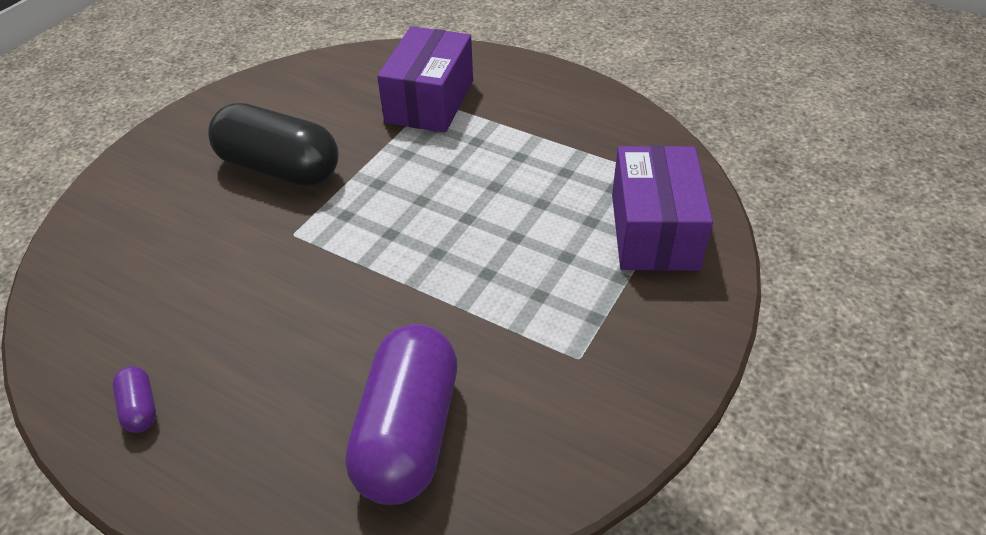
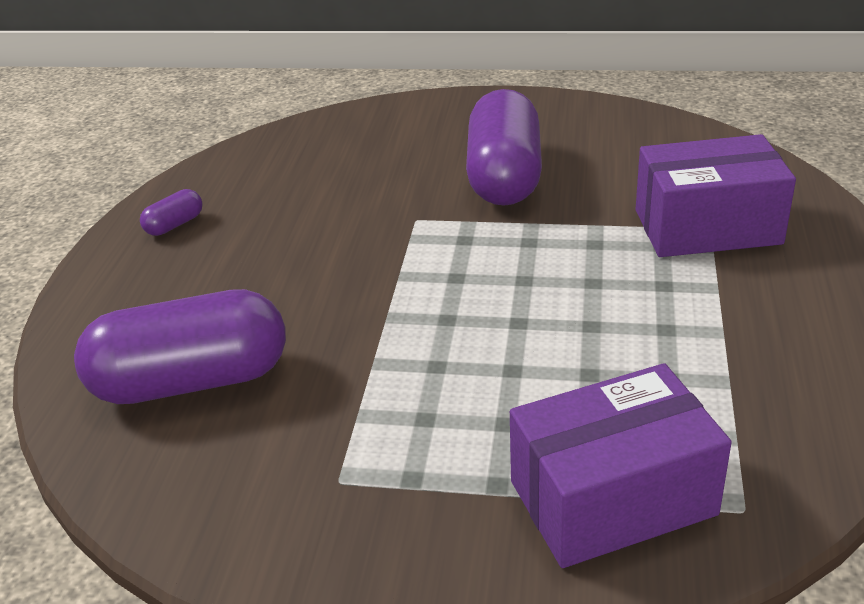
camera: 70 degrees right, 10 degrees down
black capsule [208,103,339,187] -> purple capsule [466,89,542,206]

